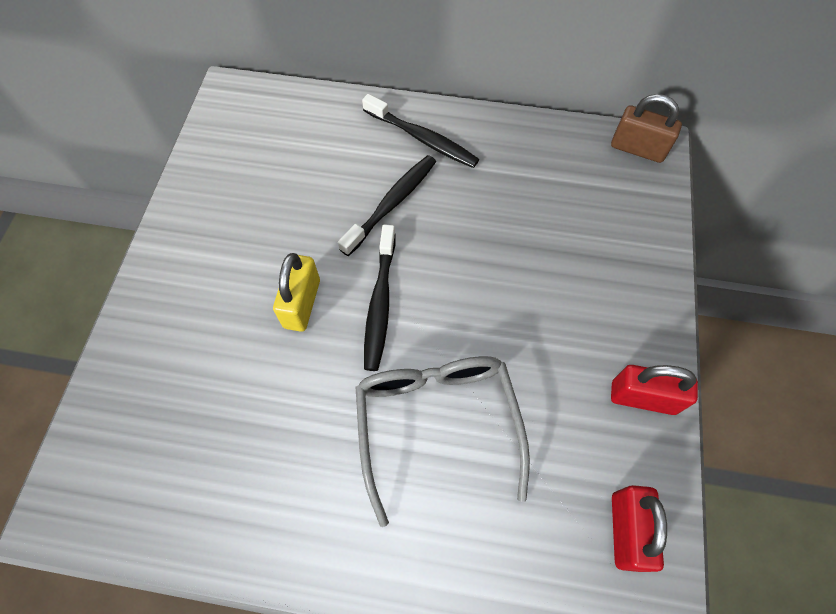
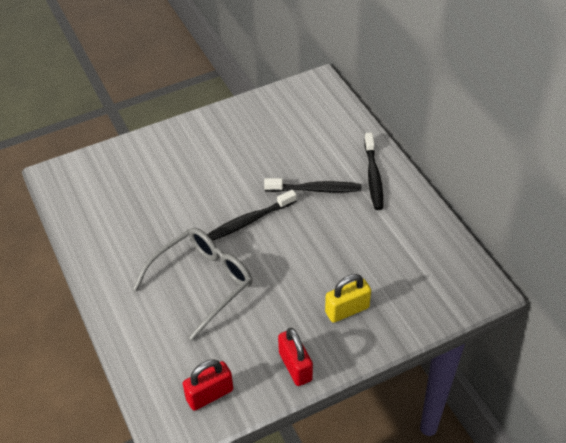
camera: 55 degrees right, 15 degrees down
yellow padlock [273,253,320,332] -> yellow padlock moved to [325,274,371,323]
brown padlock [611,94,682,163] -> none

